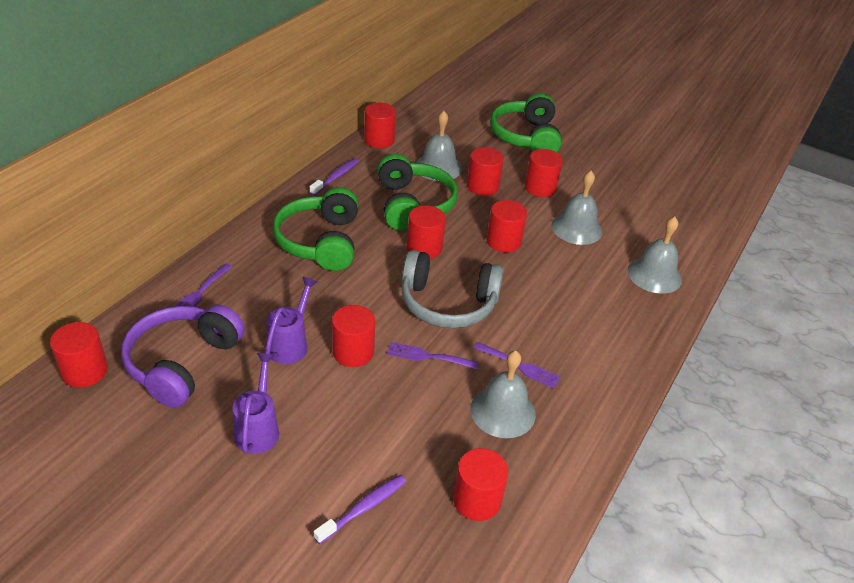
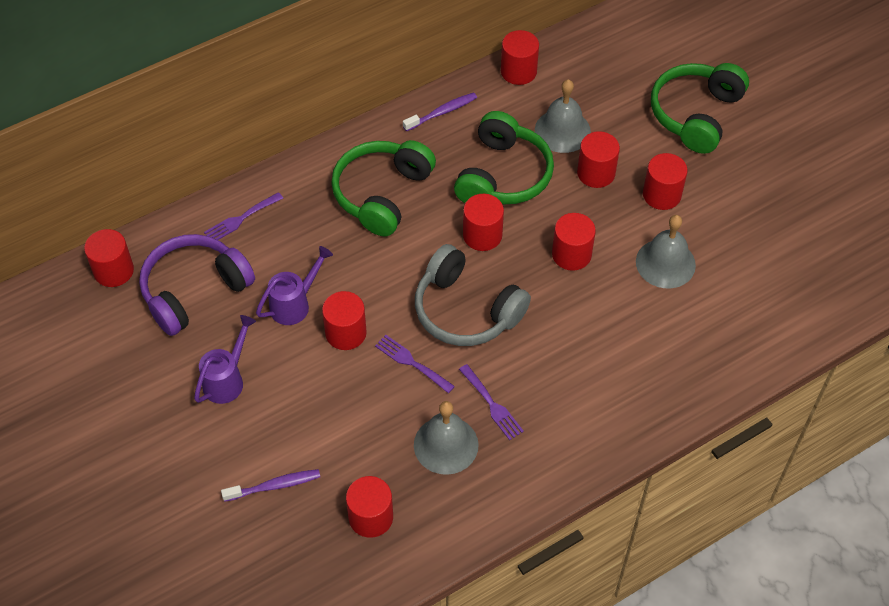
camera: 30 degrees right, 15 degrees up
grey bell [628,217,682,294] -> none

